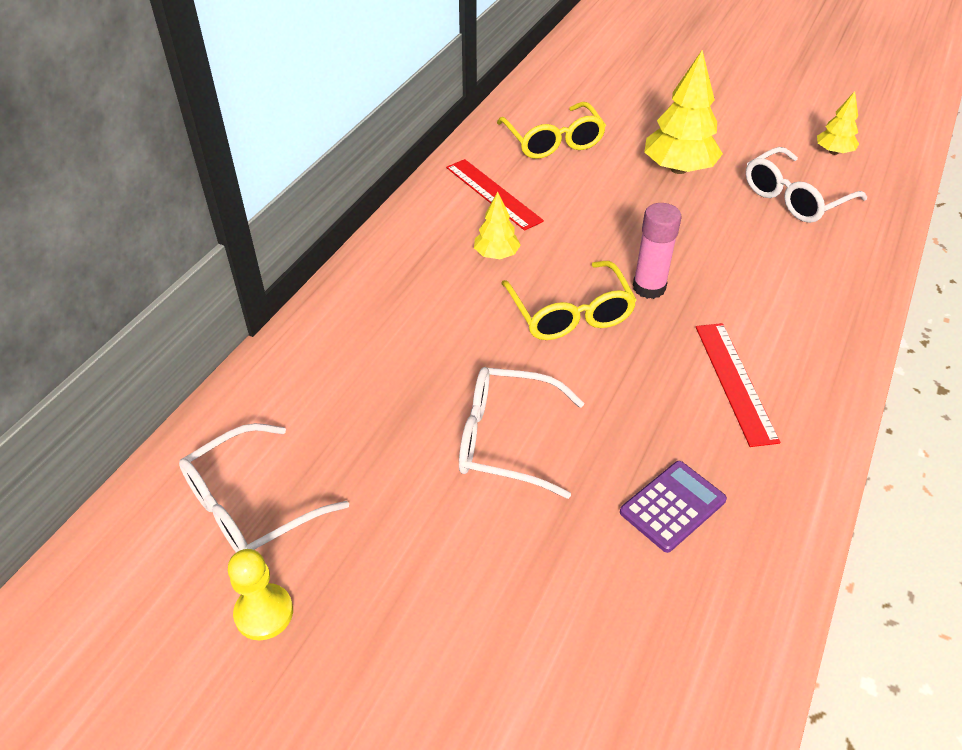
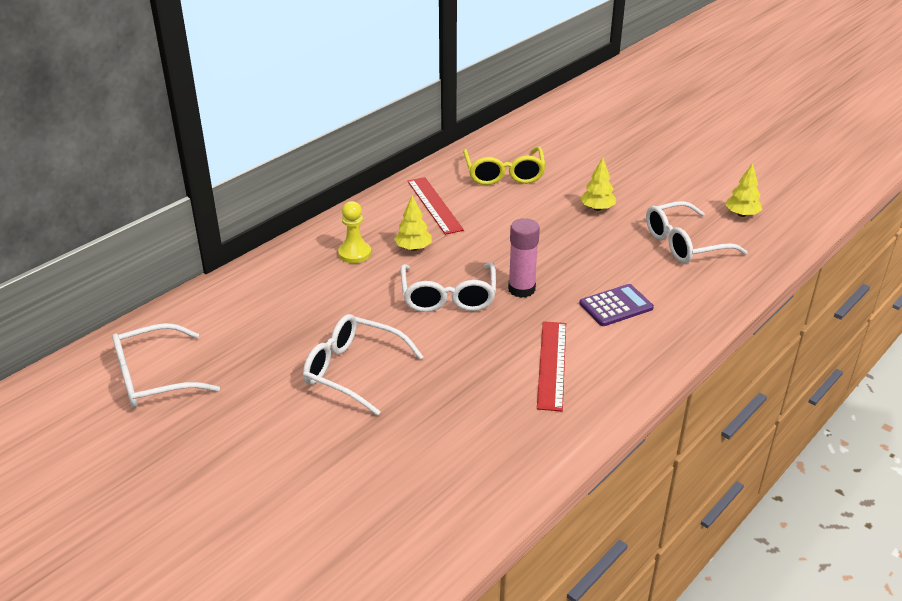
camera: 15 degrees right, 10 degrees down
yellow pawn [228,549,293,640] -> yellow pawn moved to [338,201,371,263]
yellow glasses [501,261,637,340] -> white glasses [401,263,496,312]
purple calculator [620,461,727,553] -> purple calculator moved to [579,284,654,326]
yellow tree [644,50,723,174] -> yellow tree [580,158,616,211], size x0.55

